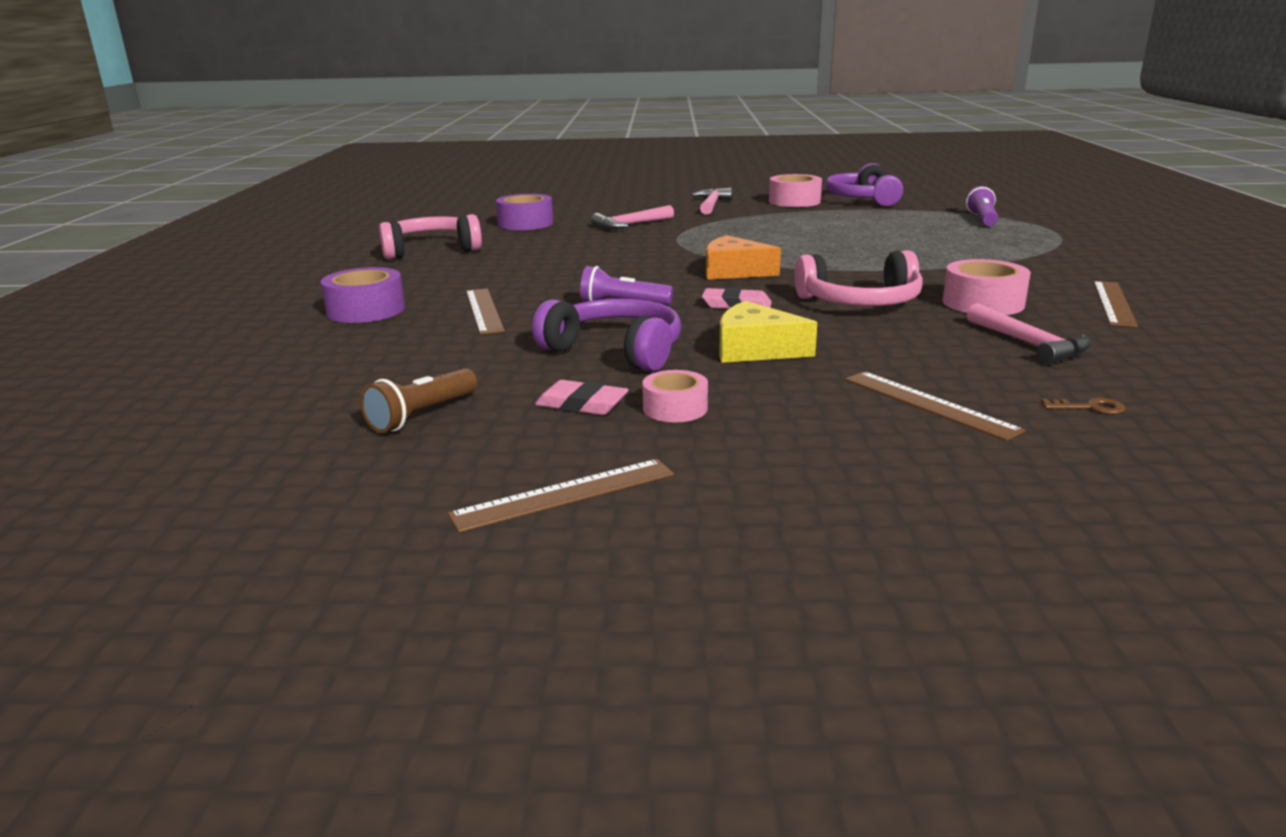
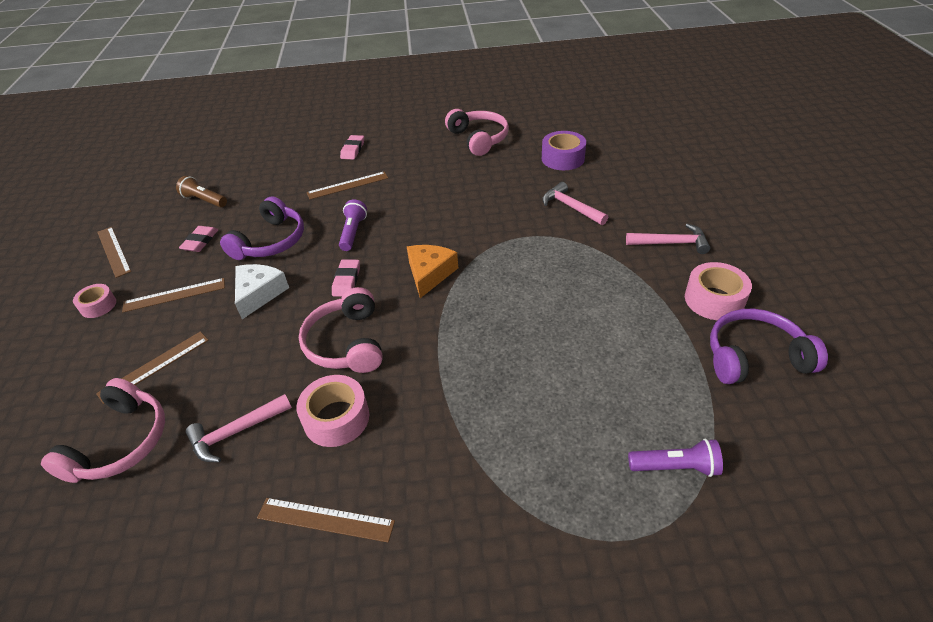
camera: 85 degrees right, 20 degrees up
purple tape [321,267,405,323] -> pink eraser [340,135,364,160]
pink tape [642,370,708,422] -> pink tape moved to [73,284,116,318]
yellow cheese [719,301,817,363] -> white cheese [235,264,289,319]
brown key [1041,398,1126,414] -> pink headphones [41,378,165,483]
none -> brown ruler [122,278,225,312]

